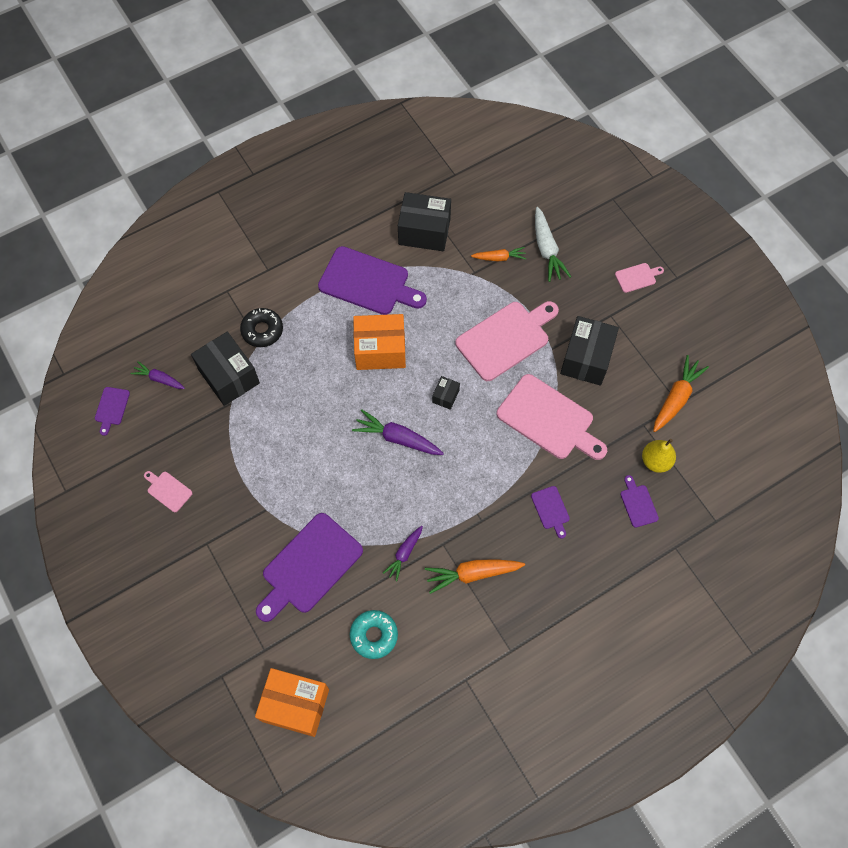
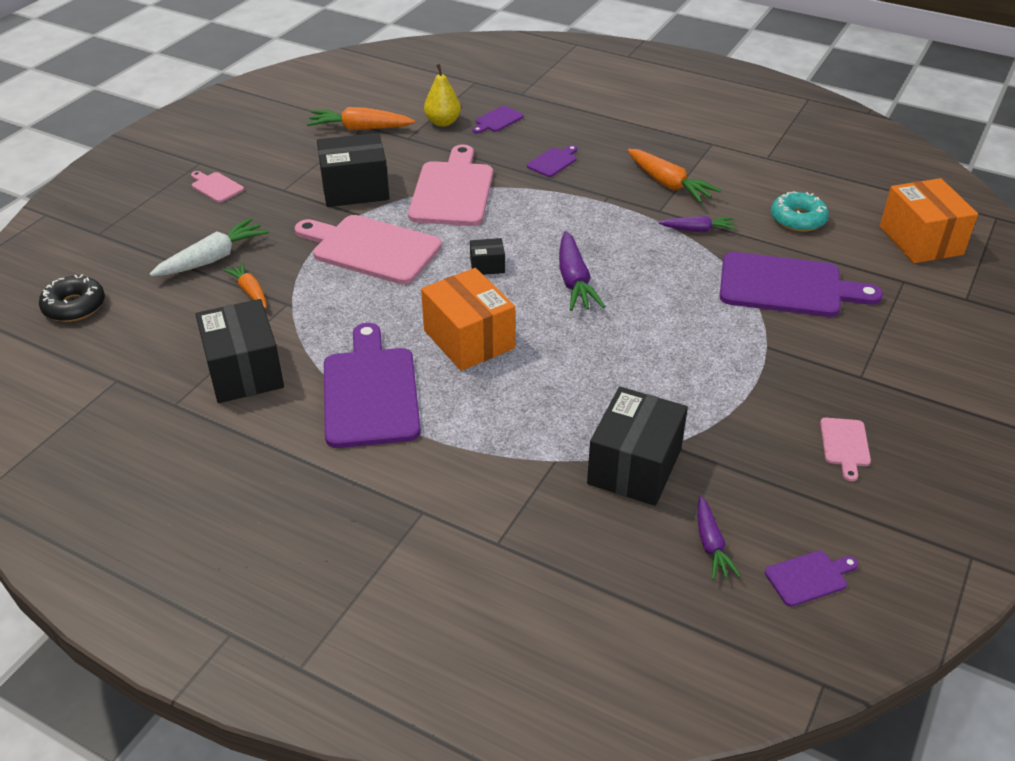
camera: 120 degrees left, 25 degrees down
black donut [240,308,283,347] -> black donut moved to [39,274,105,322]

